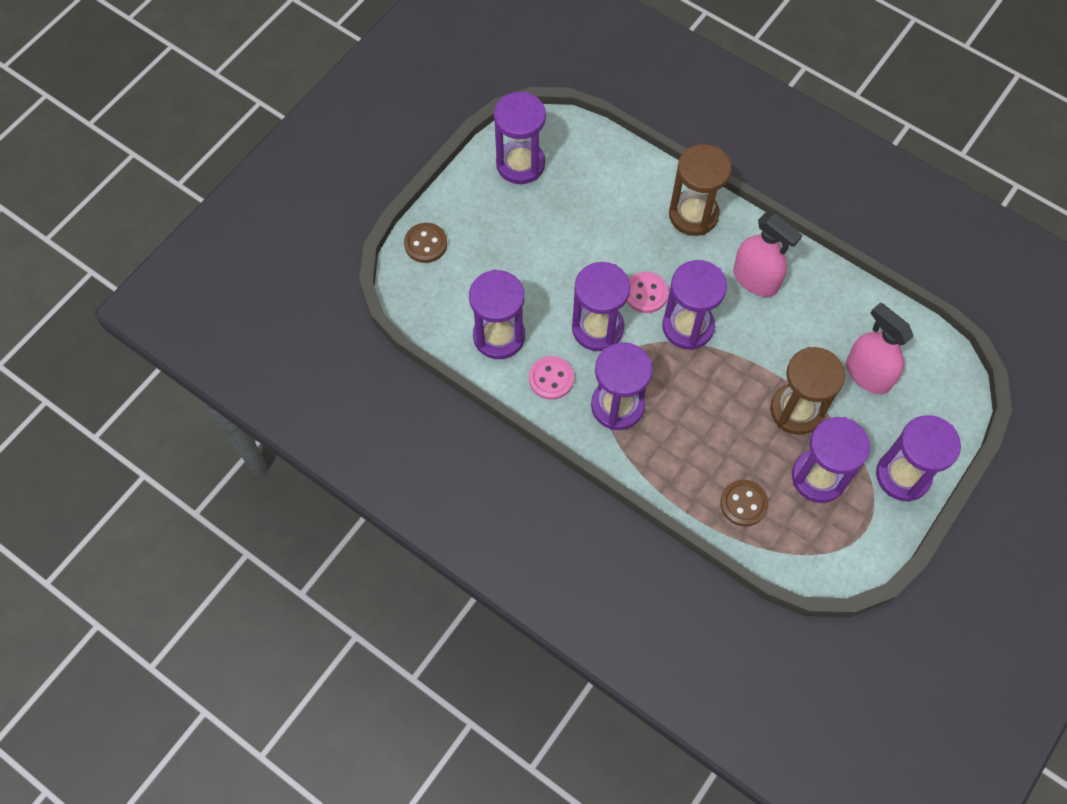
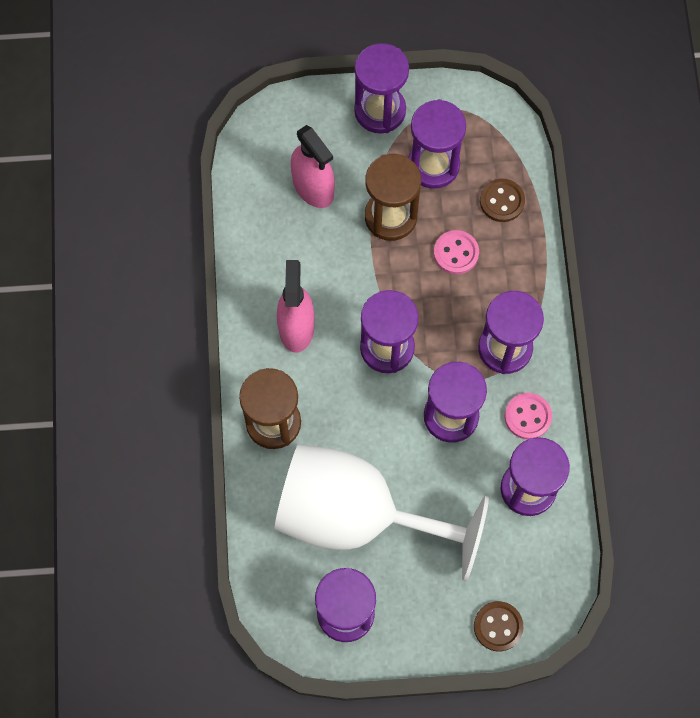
camera: 130 degrees left, 5 degrees up
pink button [627,272,668,313] -> pink button moved to [434,230,479,274]
pink spray bottle [846,302,914,395] -> pink spray bottle turned 45 degrees counterclockwise [291,125,335,208]
none -> white goblet [275,444,489,581]

